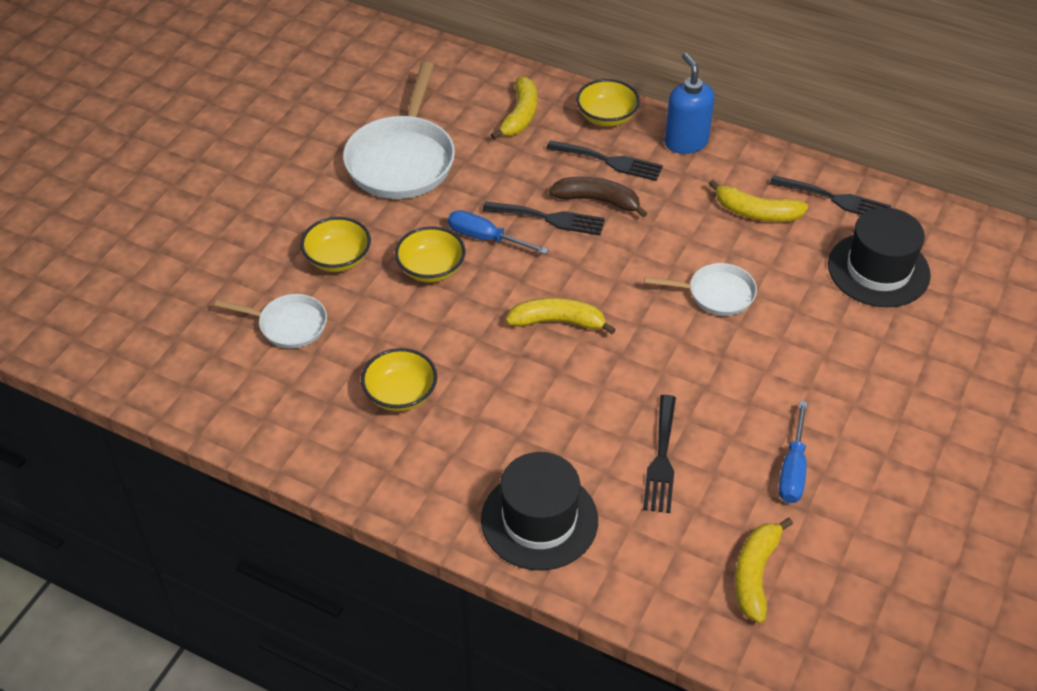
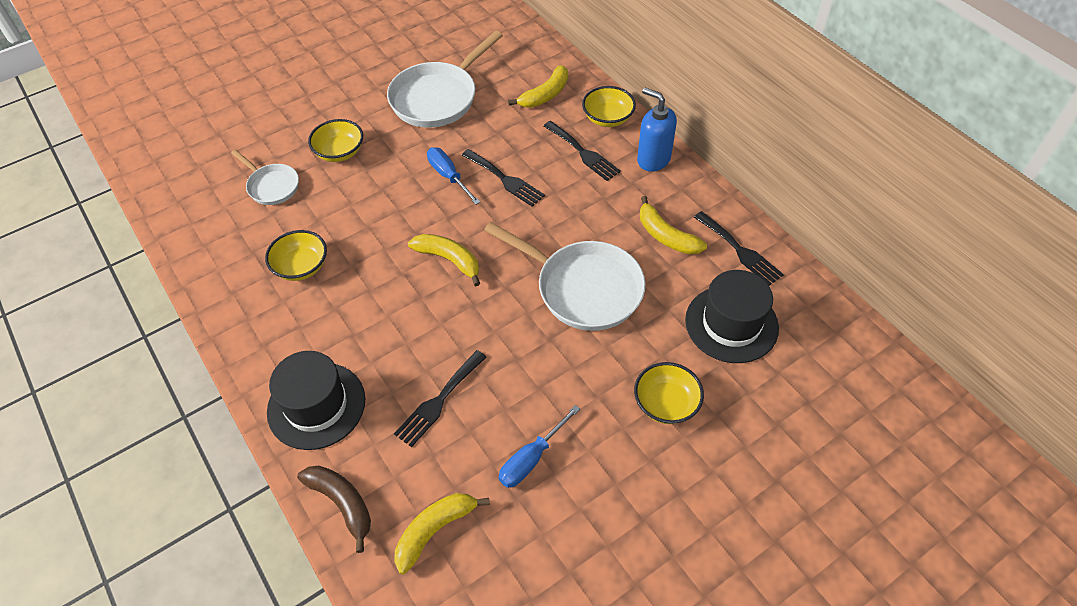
camera: 30 degrees right, 5 degrees up
yellow bowl [395,227,465,282] -> yellow bowl moved to [634,362,704,424]
brown banana [549,177,647,218] -> brown banana moved to [297,466,371,553]
white pan [644,263,757,316] -> white pan [484,222,646,331], size x1.82
blue soap dispenser [665,53,714,154] -> blue soap dispenser turned 60 degrees counterclockwise [637,88,677,171]

